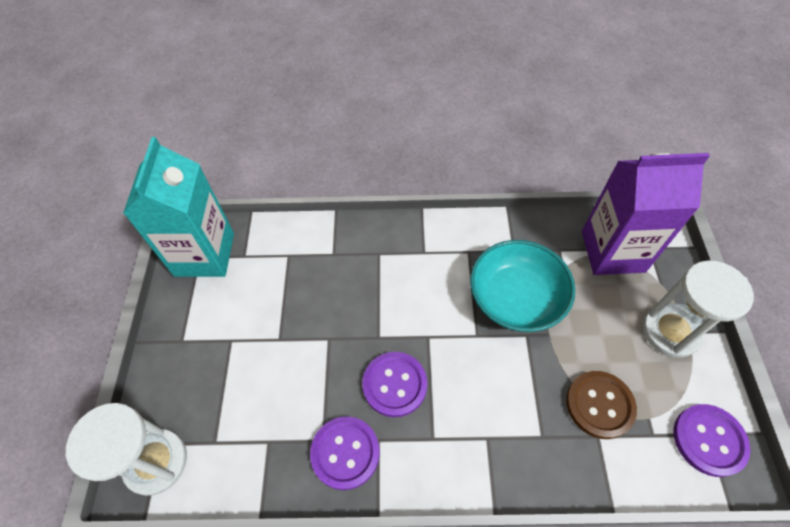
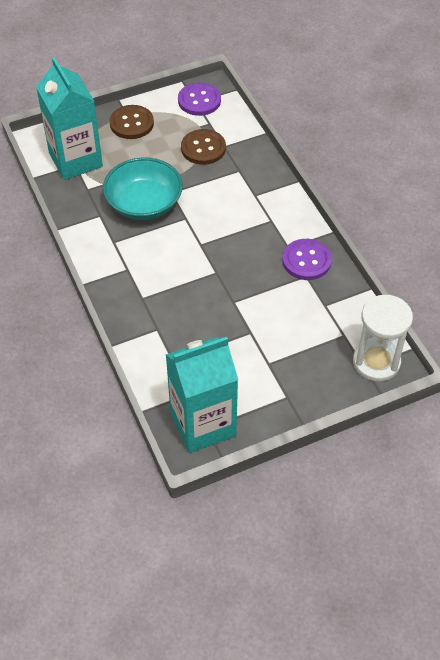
camera: 115 degrees left, 5 degrees down
purple button [362,352,427,417] -> none
purple carton [582,153,710,275] -> turquoise carton [36,57,103,180]
white hourglass [643,260,754,358] -> brown button [110,105,154,139]

